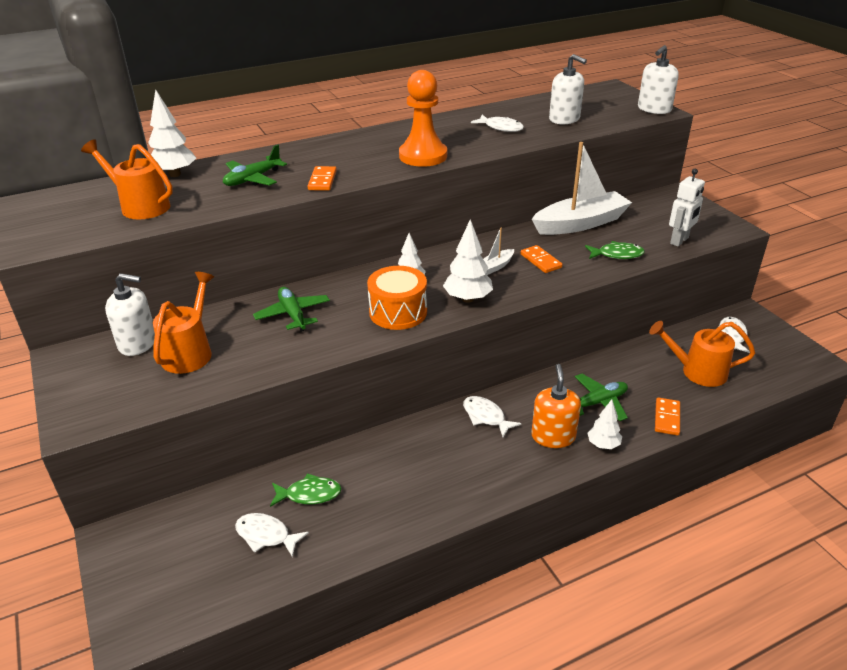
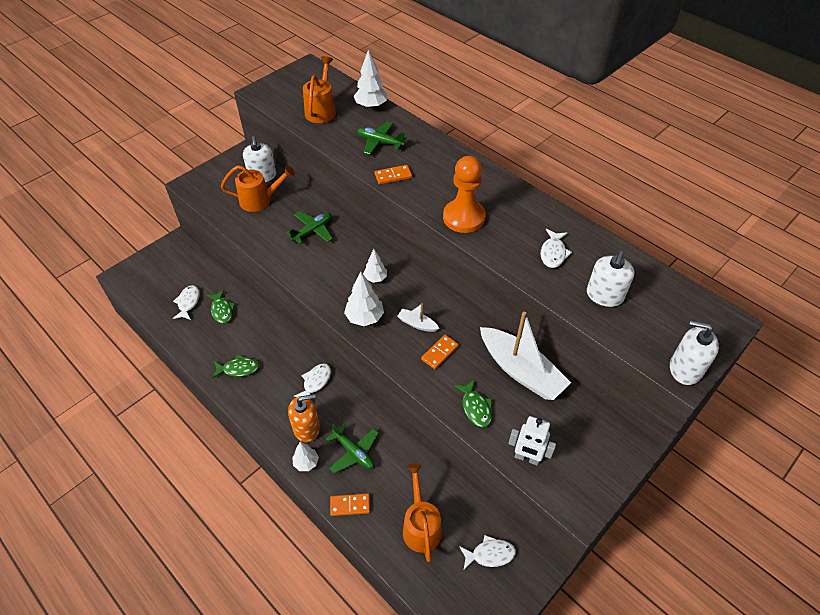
camera: 70 degrees right, 15 degrees up
orange drum [367,266,427,330] -> none
none -> green fish [212,354,259,378]

